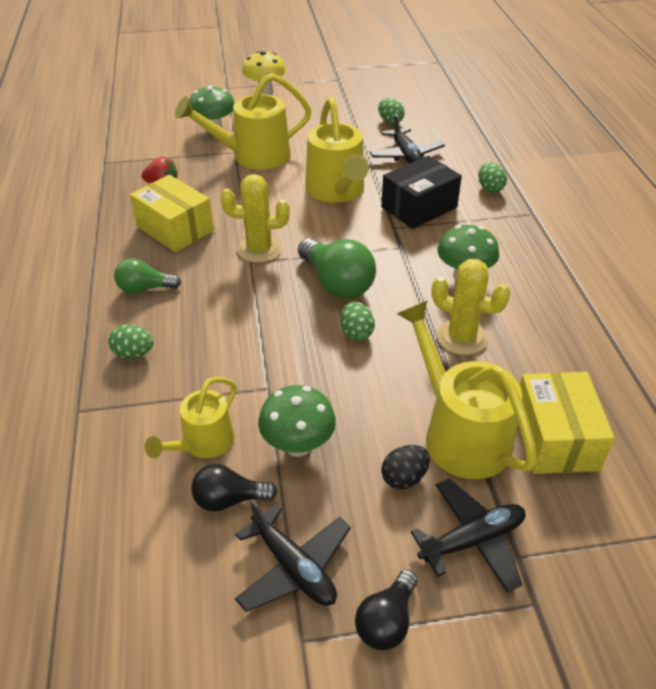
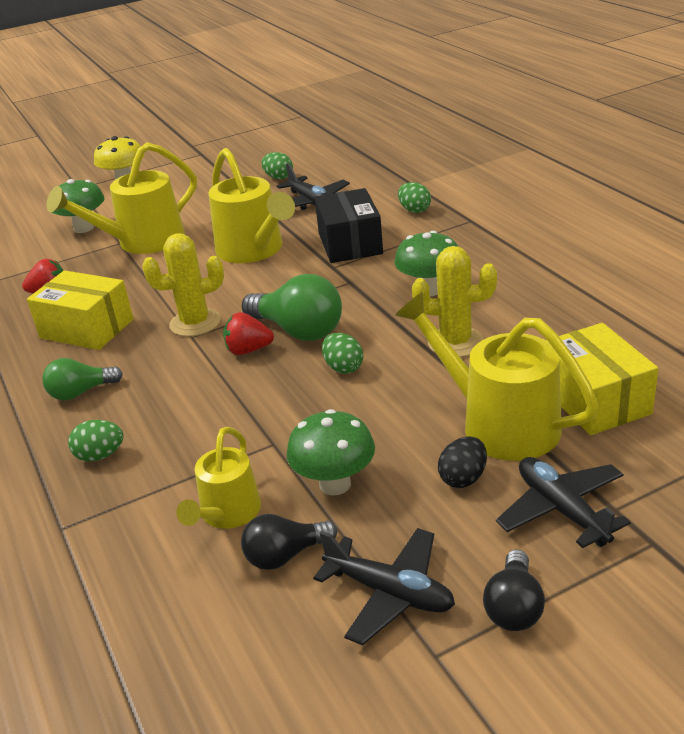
camera: 15 degrees left, 10 degrees down
black box [381,156,462,229] -> black box turned 45 degrees counterclockwise [315,188,383,263]
black plane [411,479,525,593] -> black plane turned 75 degrees counterclockwise [496,457,631,548]
none -> red strawberry [223,312,274,355]

